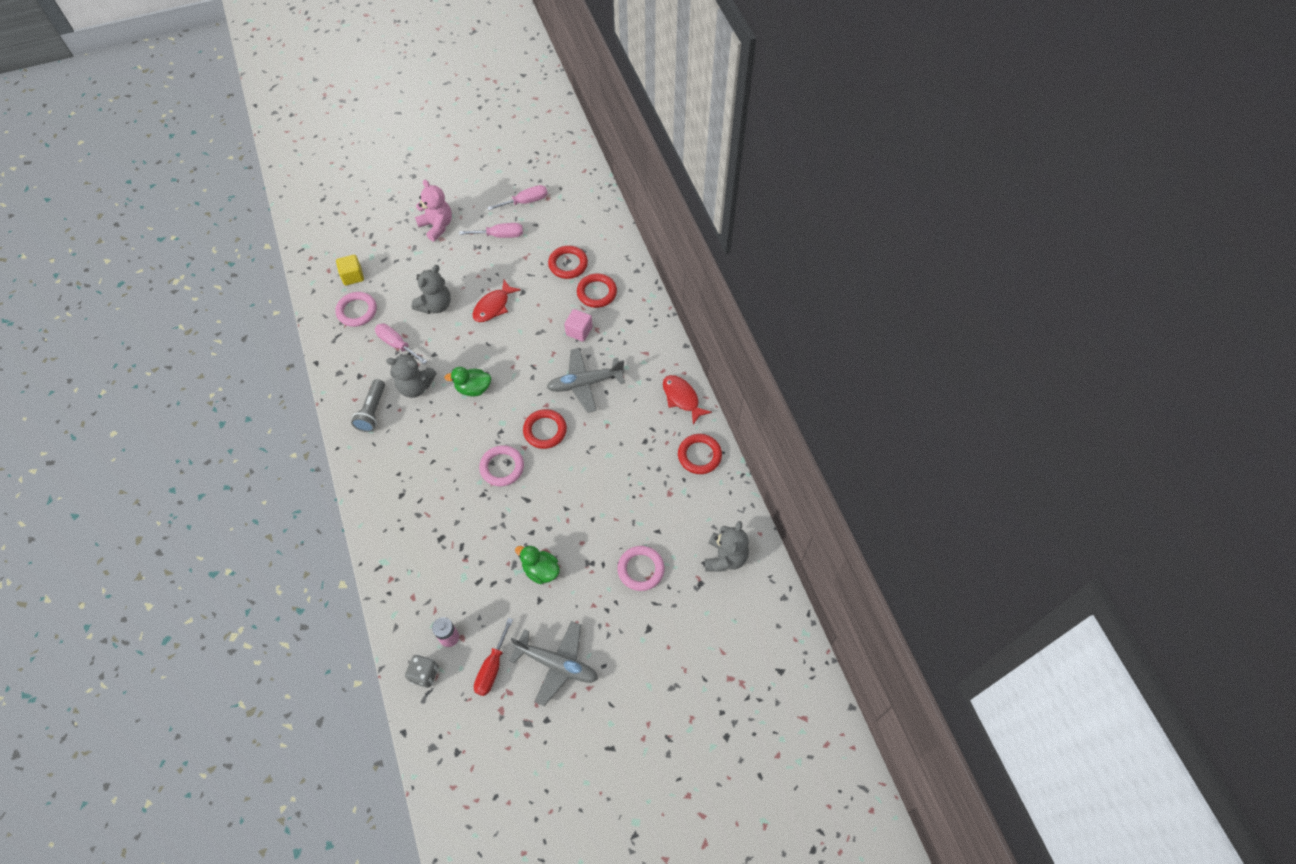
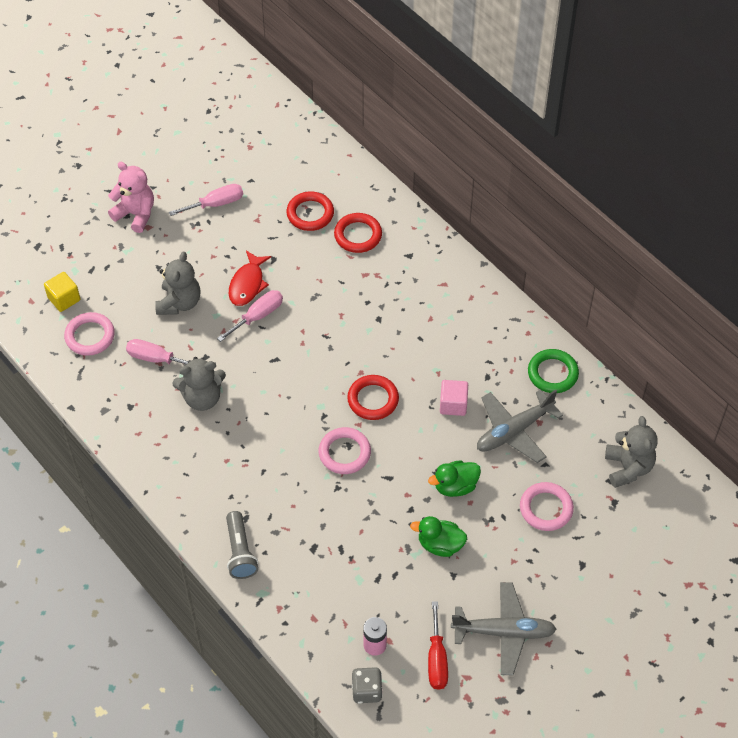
camera: 20 degrees left, 5 degrees down
grey flashlight [351,379,385,432] -> grey flashlight moved to [226,511,258,579]
green duck [444,367,491,396] -> green duck moved to [428,460,481,497]
pink screwdriver [487,185,548,210] -> pink screwdriver moved to [217,290,283,342]
grey plane [547,348,625,413] -> grey plane moved to [477,389,563,463]
pink cube [564,309,593,342] -> pink cube moved to [440,380,468,416]
red fish [663,375,712,425] -> none
red ring [678,434,722,474] -> green ring [528,349,579,393]

